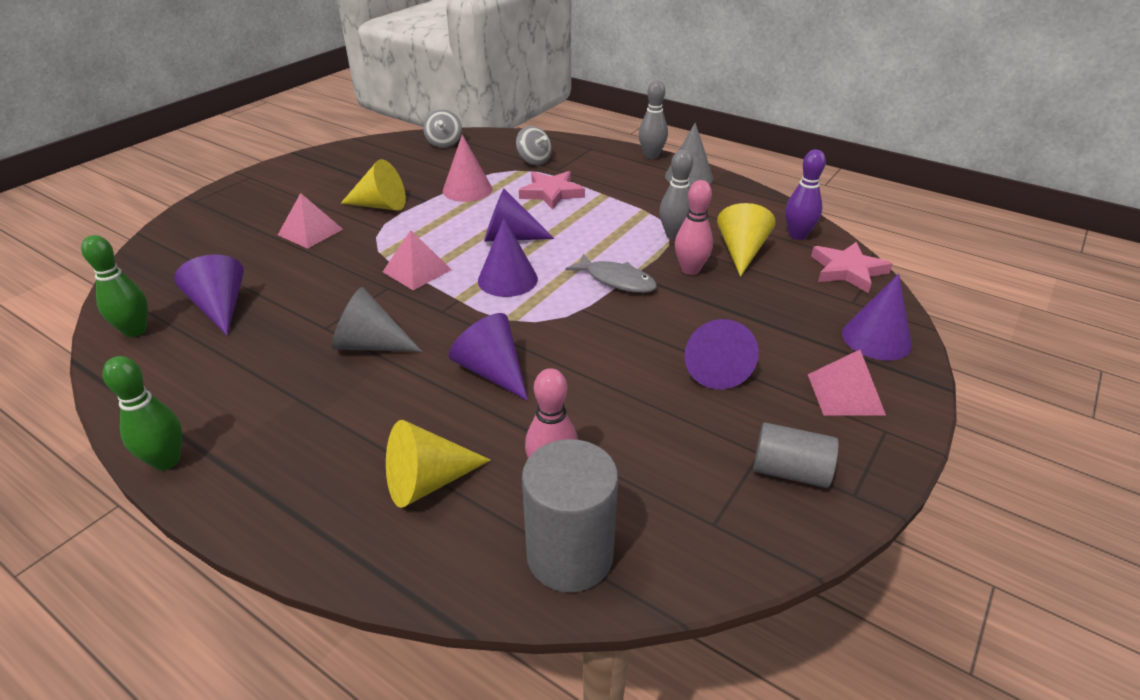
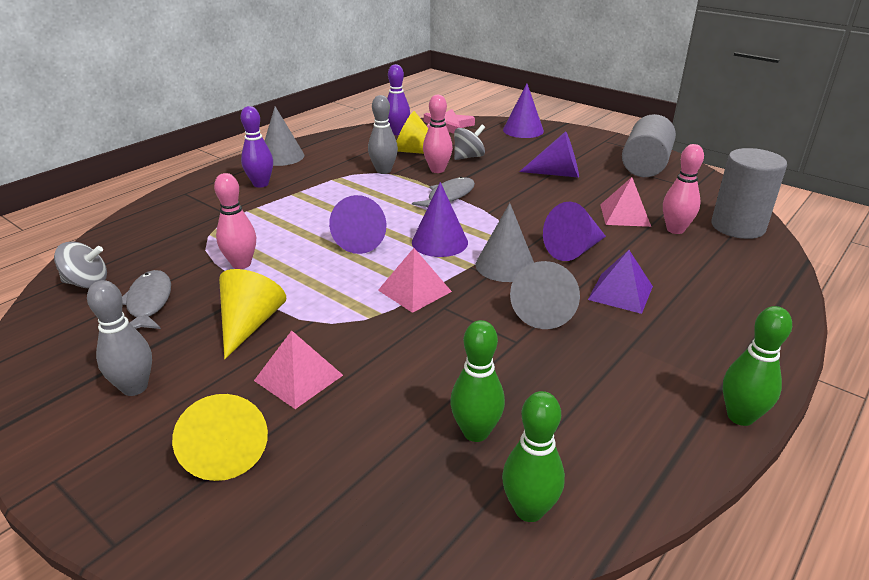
camera: 85 degrees left, 5 degrees down
purple cone [174,254,244,335] -> green bowling pin [450,320,505,442]
yellow cone [386,420,491,508] -> yellow cone moved to [172,394,268,481]
pink cone [443,135,492,202] -> pink bowling pin [214,173,256,269]
grey spinning top [516,126,552,165] -> grey spinning top moved to [454,125,485,160]
pink star [519,171,585,210] -> none
grey bowling pin [639,80,668,159] -> grey bowling pin moved to [87,280,152,396]
grey cylinder [754,422,839,488] -> grey cylinder [622,114,676,177], size x1.55
pink pyramid [808,350,886,416] -> pink pyramid moved to [600,177,651,227]
none -> grey fish [122,270,171,329]
none -> purple bowling pin [241,106,273,188]
none -> grey cone [476,203,534,282]
none -> purple pyramid [588,250,653,314]

